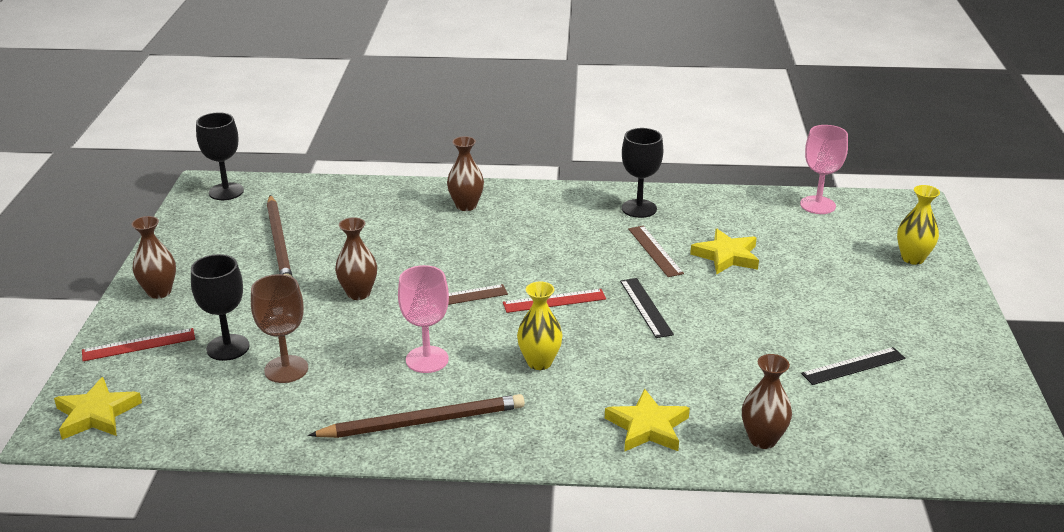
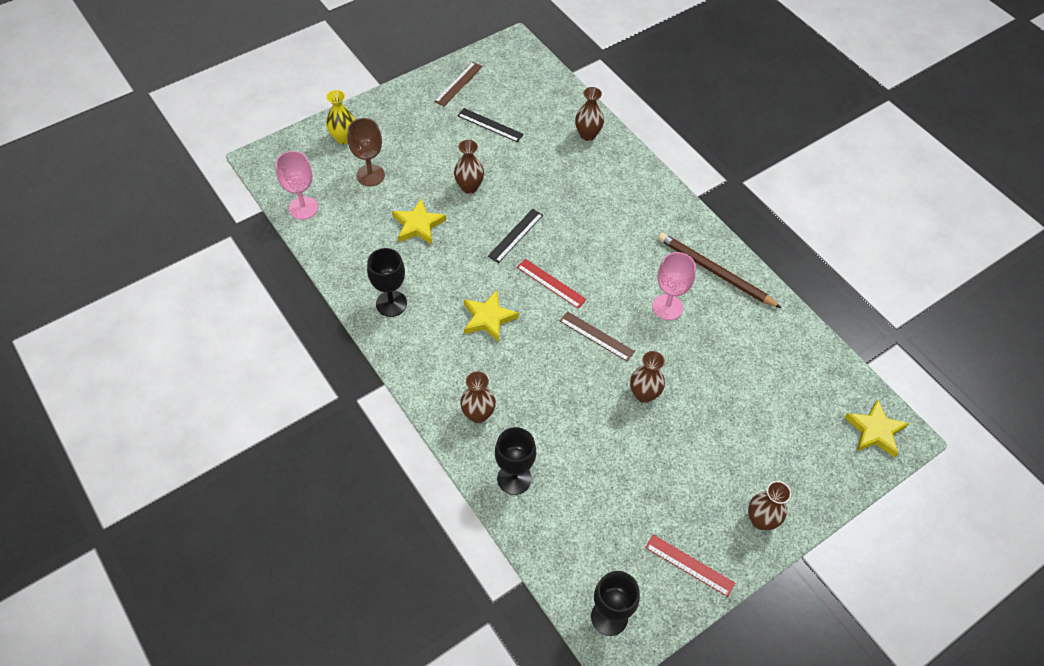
camera: 130 degrees left, 25 degrees up
red ruler [82,328,195,361] -> red ruler moved to [645,535,735,597]
black goblet [191,254,250,361] -> black goblet moved to [495,427,536,495]
brown goblet [251,274,308,383] -> brown goblet moved to [347,118,385,186]
brown pencil [267,195,293,277] -> none
yellow vase [517,281,563,370] -> none
yellow star [605,389,690,452] -> yellow star moved to [464,290,519,343]
brown ruler [628,226,684,277] -> brown ruler moved to [434,62,483,106]
none -> brown vase [454,140,484,194]

